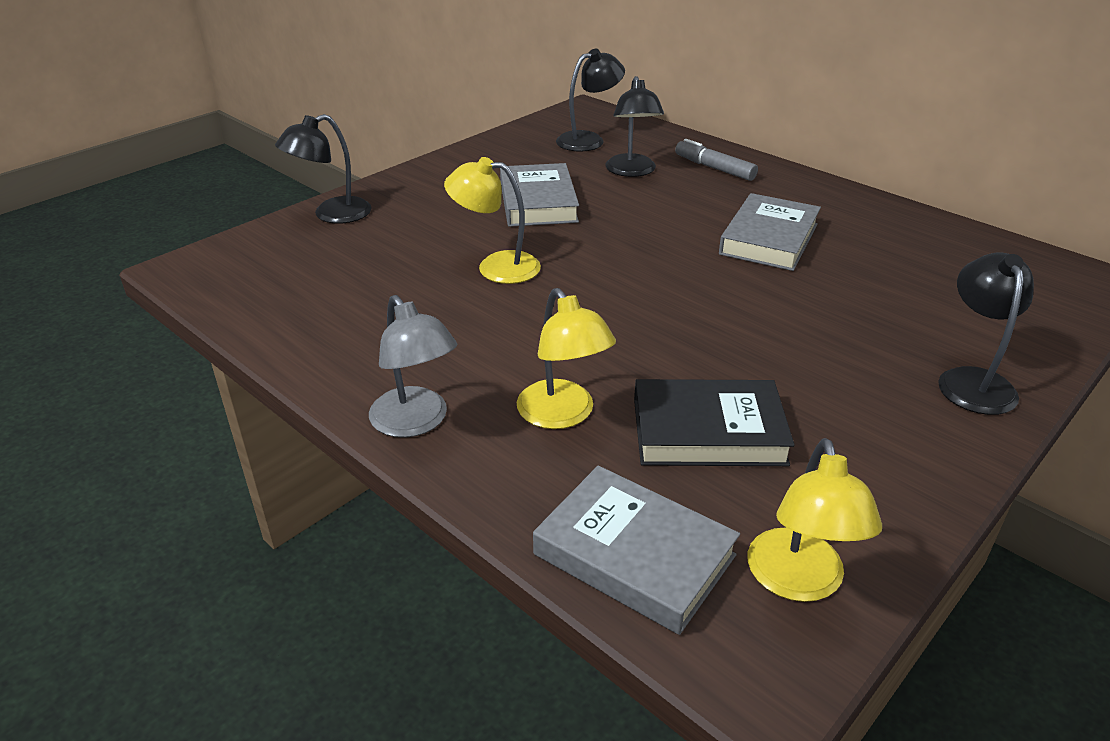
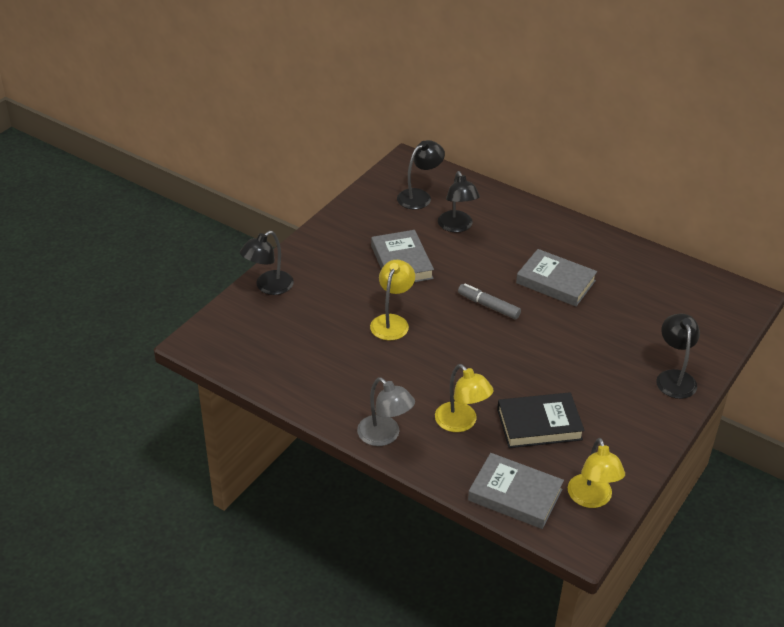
camera: 10 degrees left, 5 degrees up
yellow lamp [444,157,541,284] -> yellow lamp turned 105 degrees clockwise [370,260,415,340]
grey marker [675,139,758,181] -> grey marker moved to [458,284,521,319]
grey book [719,193,821,271] -> grey book turned 75 degrees counterclockwise [516,249,597,307]

